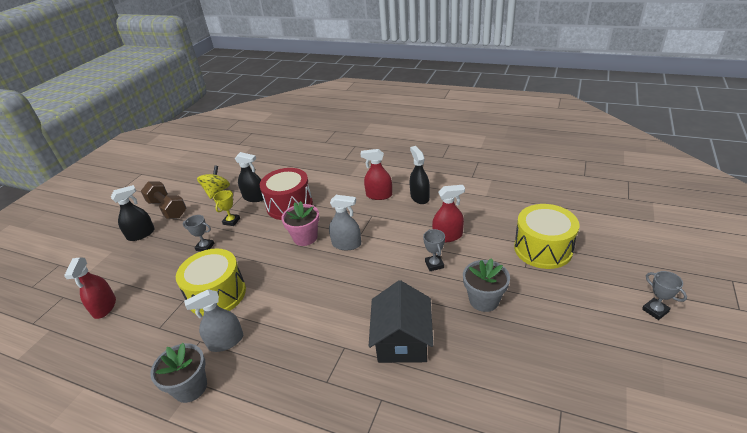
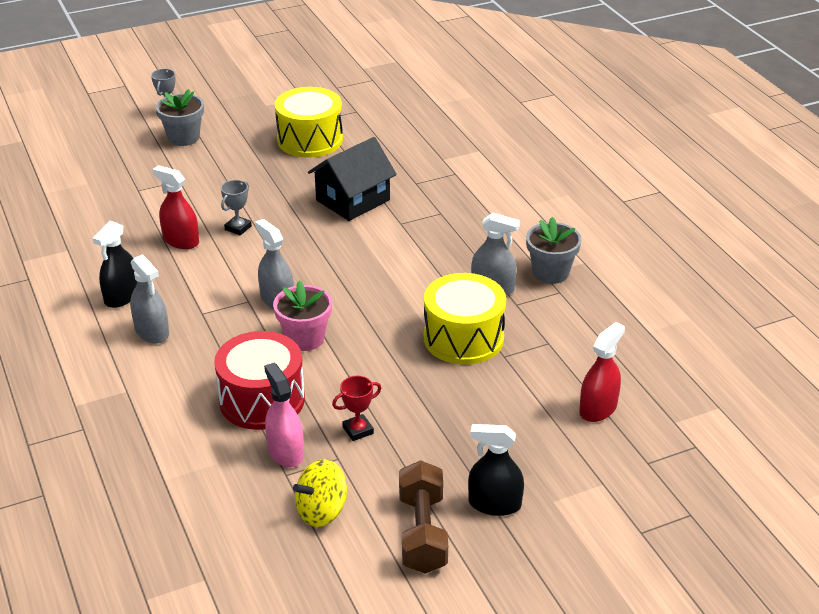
camera: 140 degrees left, 0 degrees up
grey trophy [183,215,214,251] -> none
yellow trophy [213,190,240,226] -> red trophy [332,376,381,441]
black spray bottle [235,152,264,202] -> pink spray bottle [264,363,304,467]
red spray bottle [361,149,392,200] -> grey spray bottle [130,254,169,344]
grey flower pot [463,258,510,312] -> grey flower pot moved to [156,89,204,146]
yellow drum [514,204,579,269] -> yellow drum moved to [275,87,343,158]

